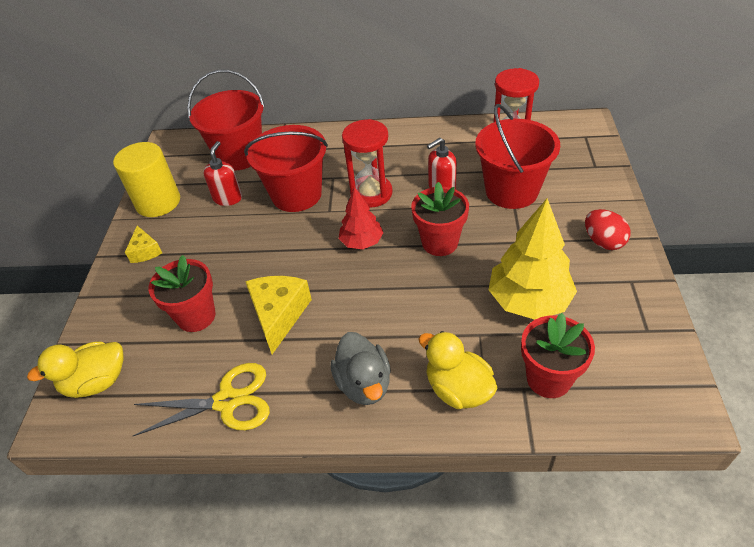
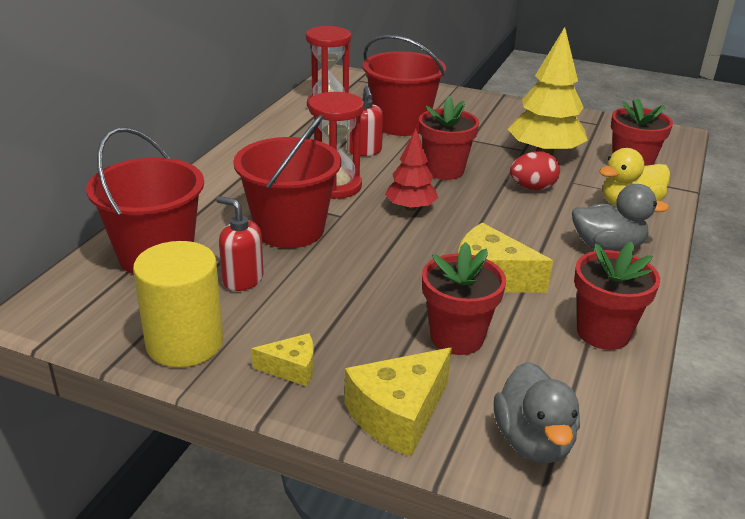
camera: 75 degrees left, 15 degrees down
yellow duck [27,341,123,398] -> grey duck [494,362,580,463]
yellow scissors [133,363,270,436] -> red flower pot [574,241,660,350]
red egg [585,209,631,250] -> red egg moved to [510,151,560,190]
none -> yellow cheese [345,348,452,457]

